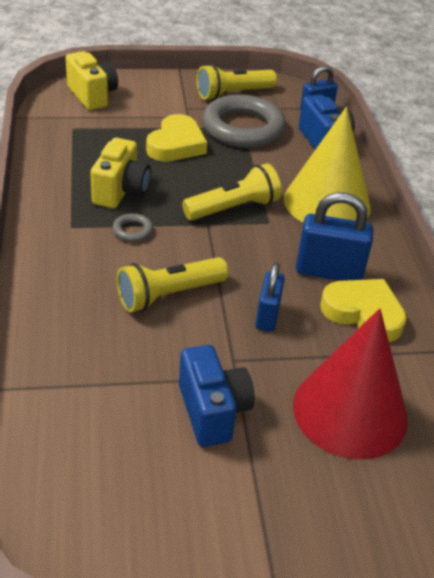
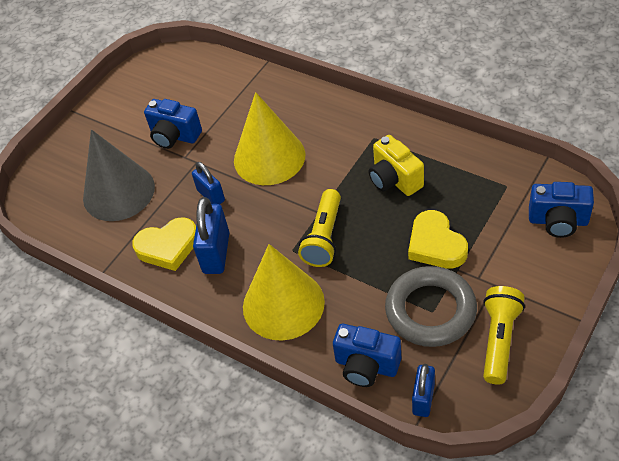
camera: 140 degrees right, 10 degrees up
yellow camera [66,51,118,110] -> blue camera [529,182,594,238]
grey ring [112,213,153,242] -> none
yellow flashlight [117,257,228,312] -> yellow cone [234,92,305,185]
red cone [293,308,408,460] -> grey cone [83,129,155,221]
blue padlock [296,192,373,281] -> blue padlock turned 45 degrees counterclockwise [193,197,229,274]

